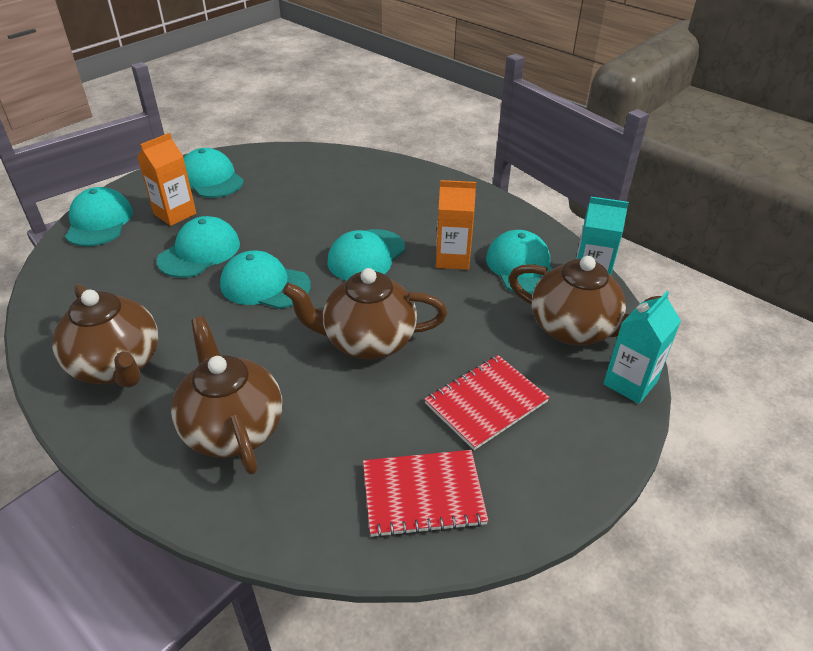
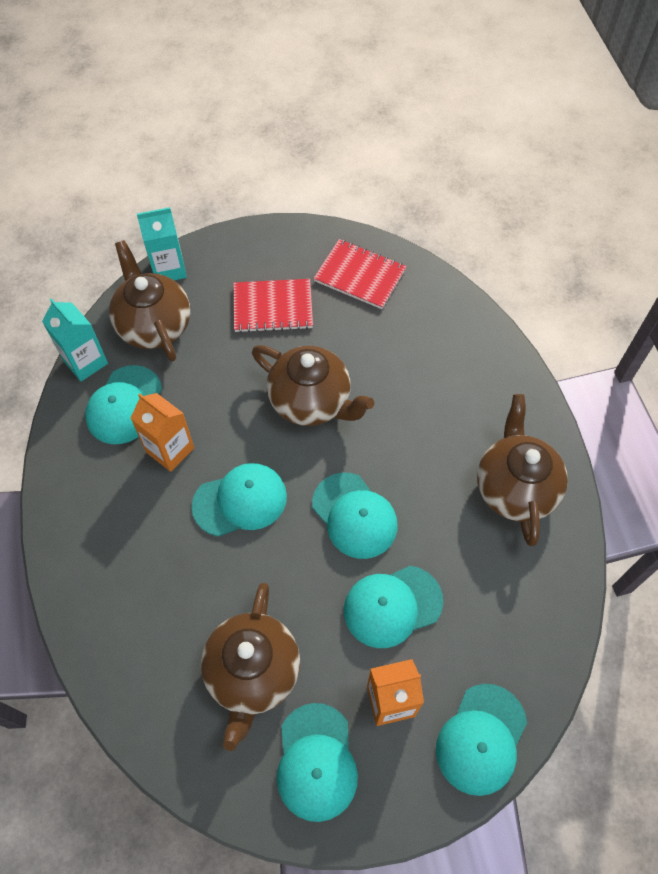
camera: 145 degrees left, 20 degrees up
brown teapot [171,316,282,475] -> brown teapot moved to [201,583,300,751]

